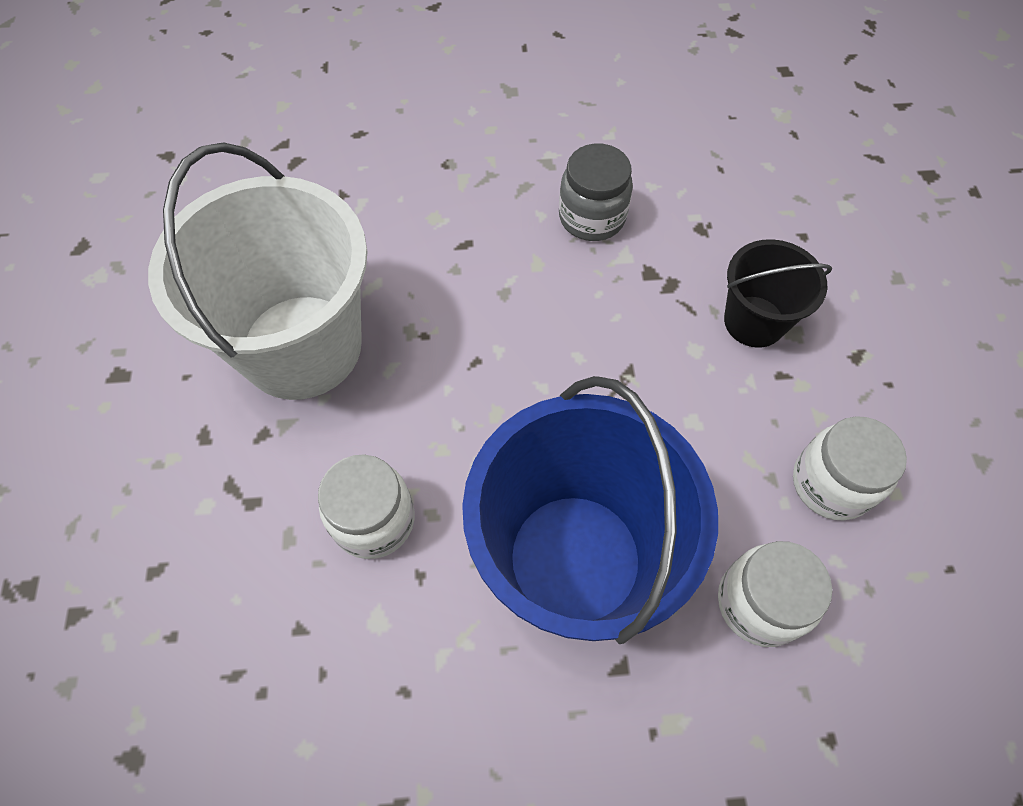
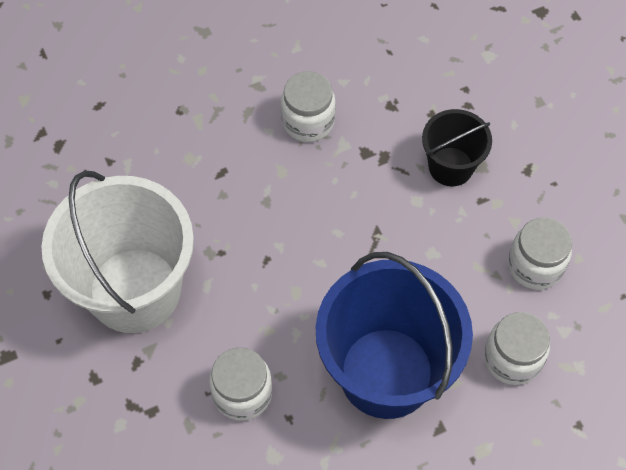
camera: 20 degrees left, 0 degrees up
grey jar [559,143,633,241] -> white jar [281,71,336,142]

